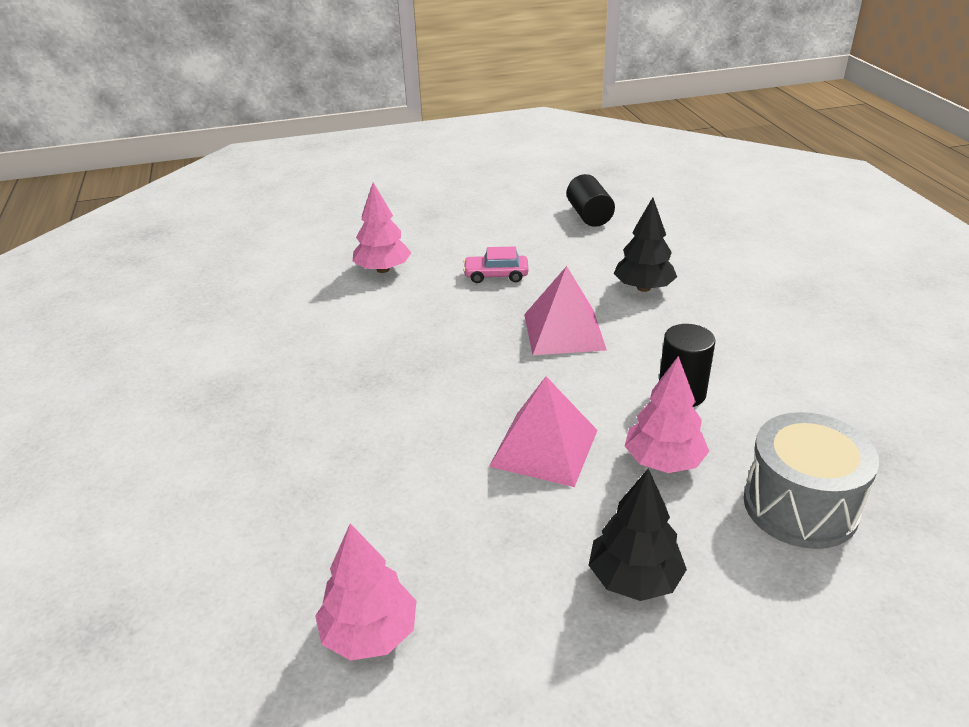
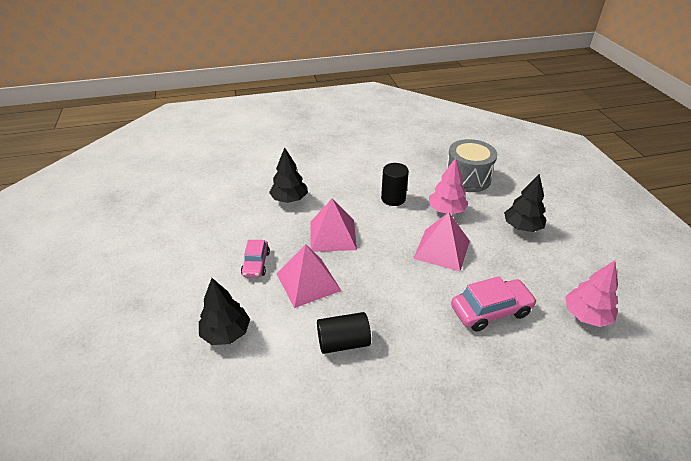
camera: 90 degrees left, 5 degrees up
pink tree [352,183,411,273] -> black tree [199,278,250,345]
black cylinder [567,174,615,227] -> black cylinder moved to [317,312,371,354]
none -> pink pyramid [277,244,342,308]
none -> pink car [451,276,537,332]

